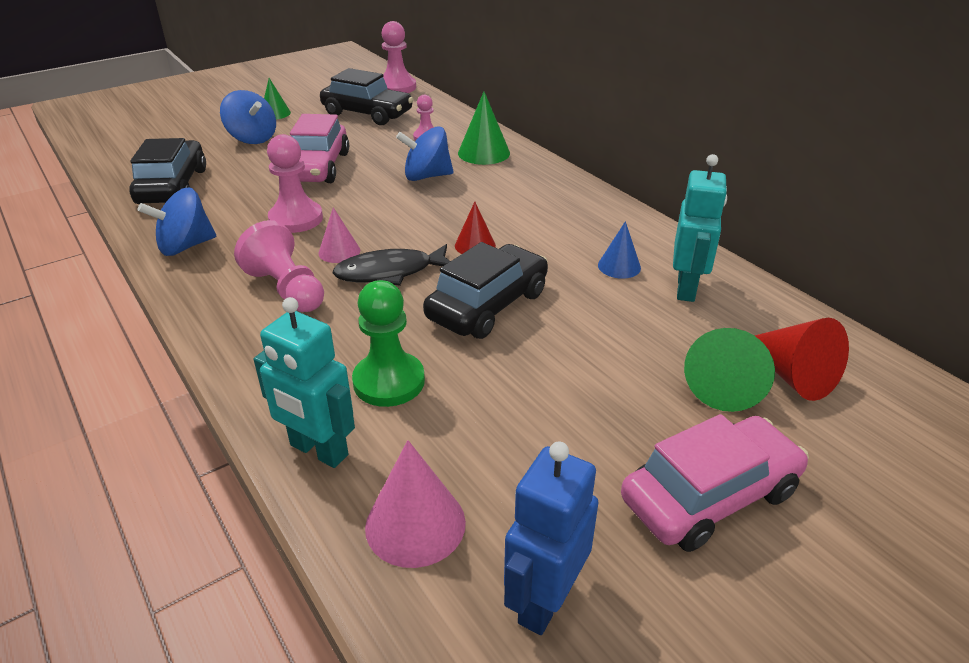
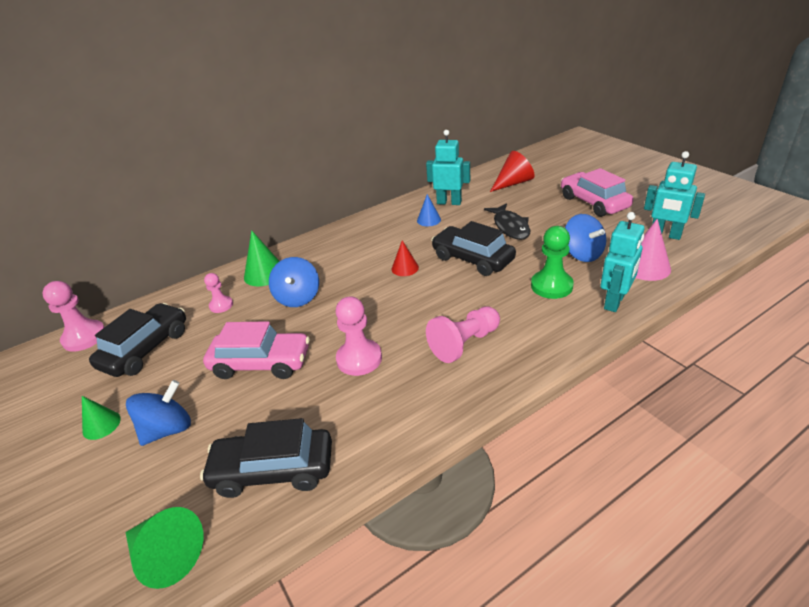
camera: 85 degrees left, 0 degrees up
blue spinning top [138,188,216,256] -> blue spinning top moved to [565,214,606,262]
pink cone [318,207,360,263] -> none
black fish [332,244,450,286] -> black fish moved to [484,203,530,240]
blue robot [504,442,599,635] -> turquoise robot [644,151,705,240]
green cone [684,328,775,412] -> green cone moved to [126,507,203,589]

